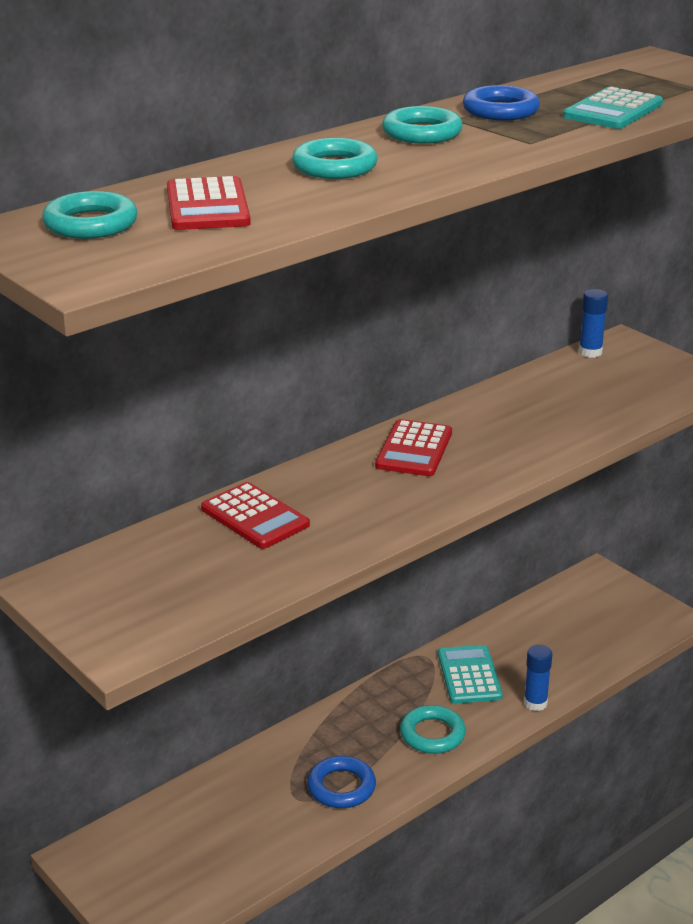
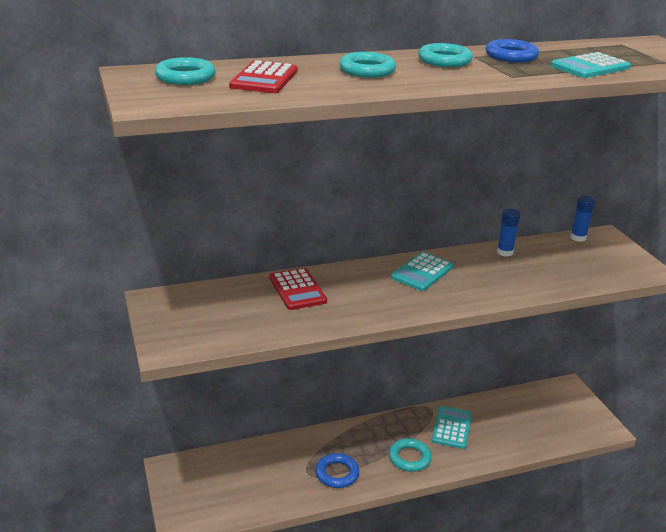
camera: 20 degrees right, 0 degrees up
red calculator [375,419,452,476] -> turquoise calculator [391,252,454,291]
blue glue stick [524,645,552,711] -> blue glue stick moved to [497,209,520,257]

